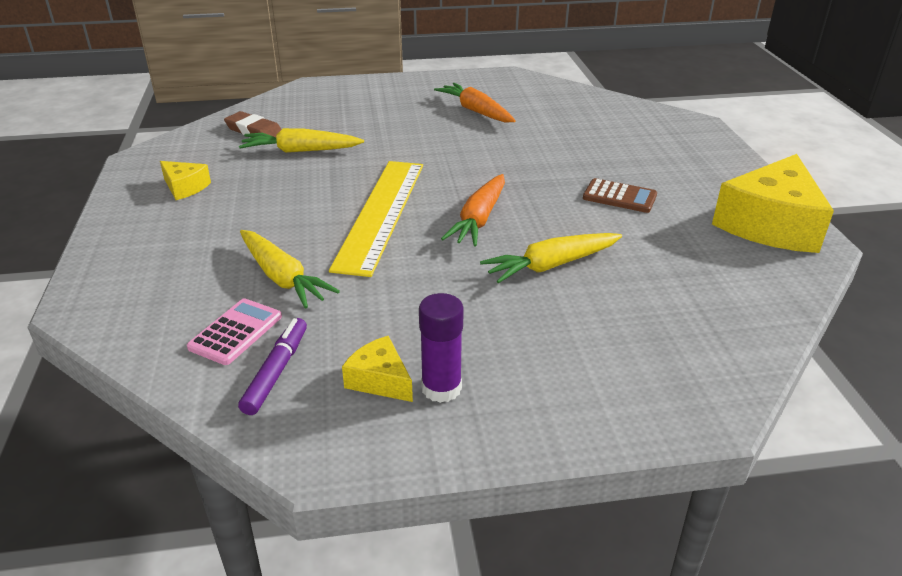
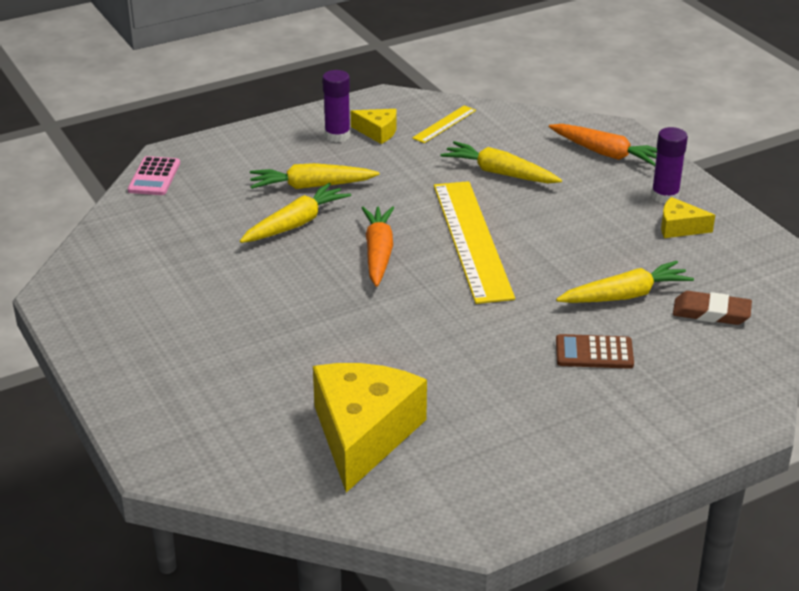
camera: 160 degrees right, 0 degrees up
pink calculator [187,298,282,365] -> pink calculator moved to [128,156,180,195]
purple marker [238,318,307,415] -> yellow ruler [412,105,476,143]
orange carrot [434,83,516,122] -> orange carrot moved to [549,124,657,166]
brown calculator [583,178,657,213] -> brown calculator moved to [556,334,634,369]
yellow cheese [712,154,834,253] -> yellow cheese moved to [313,363,427,493]
none -> yellow carrot [250,163,380,189]
none -> purple glue stick [651,127,688,203]

